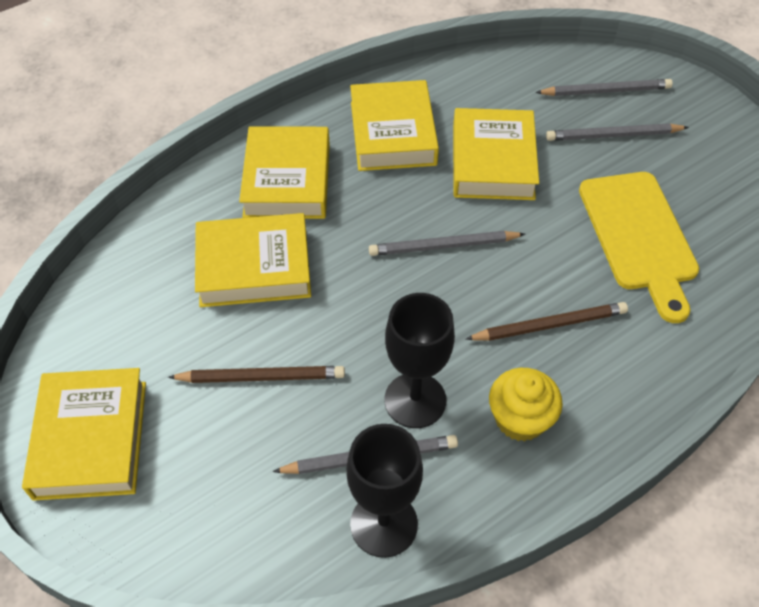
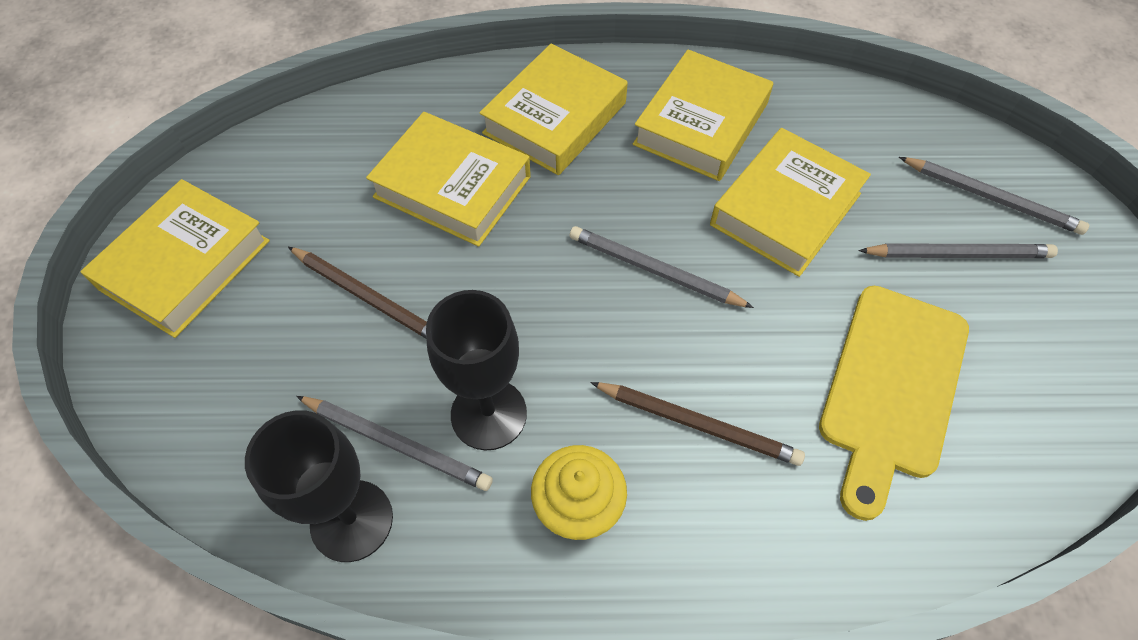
camera: 35 degrees right, 5 degrees up
grey pencil [546,123,689,141] -> grey pencil turned 150 degrees clockwise [858,244,1058,258]

